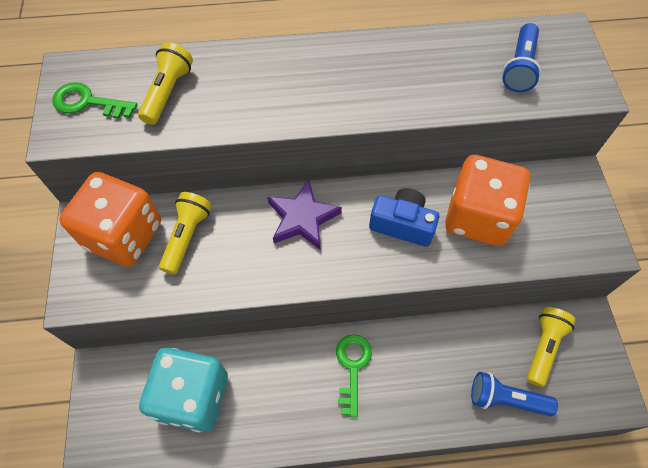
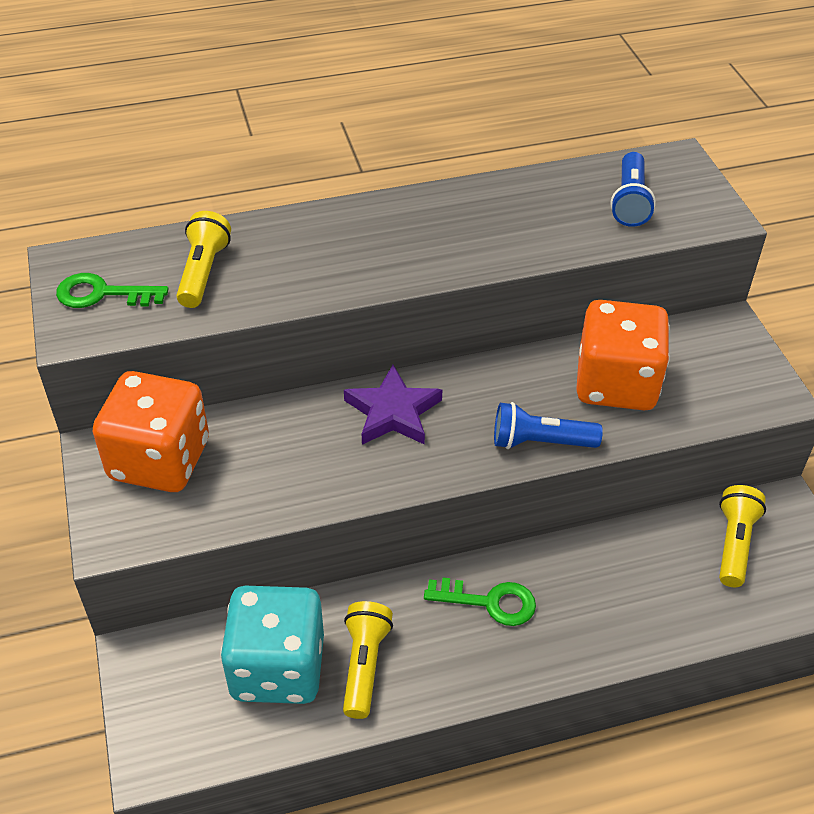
camera: 10 degrees left, 15 degrees down
yellow flashlight [159,192,211,275] -> yellow flashlight moved to [343,601,393,719]
green key [336,334,372,417] -> green key turned 105 degrees clockwise [424,578,536,626]
blue camera [369,188,439,247] -> none
blue flashlight [471,372,558,416] -> blue flashlight moved to [494,402,603,449]

